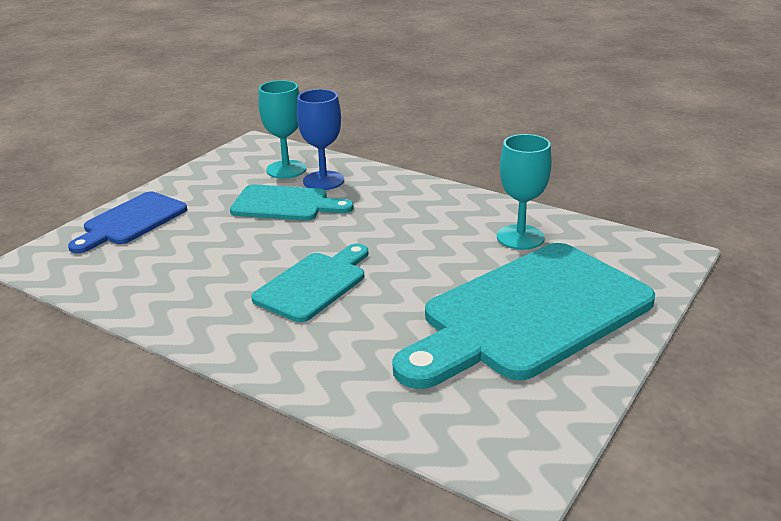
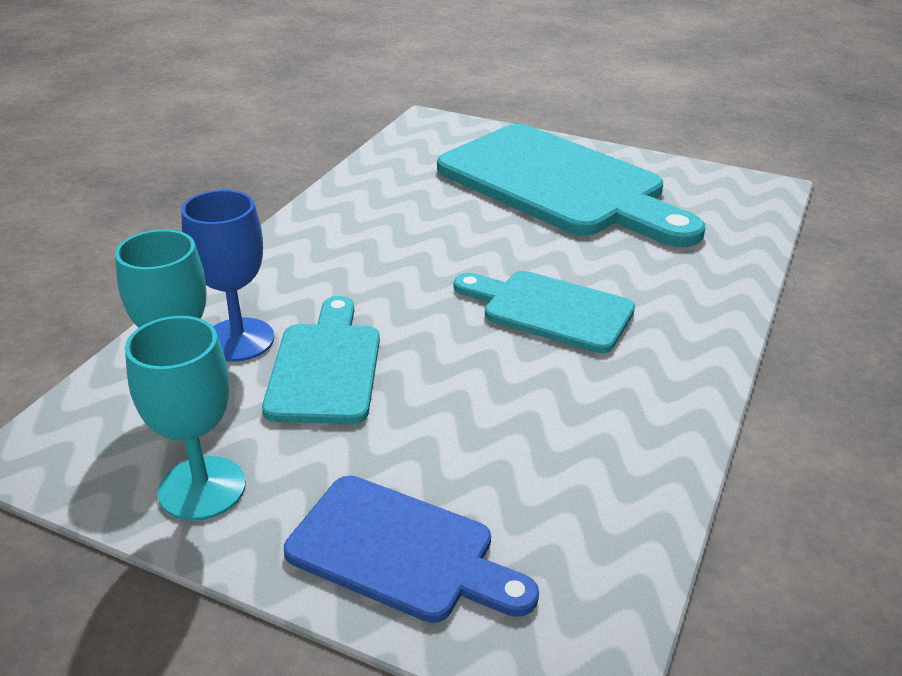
camera: 100 degrees left, 5 degrees up
turquoise goblet [497,134,552,250] -> turquoise goblet moved to [125,316,246,521]

